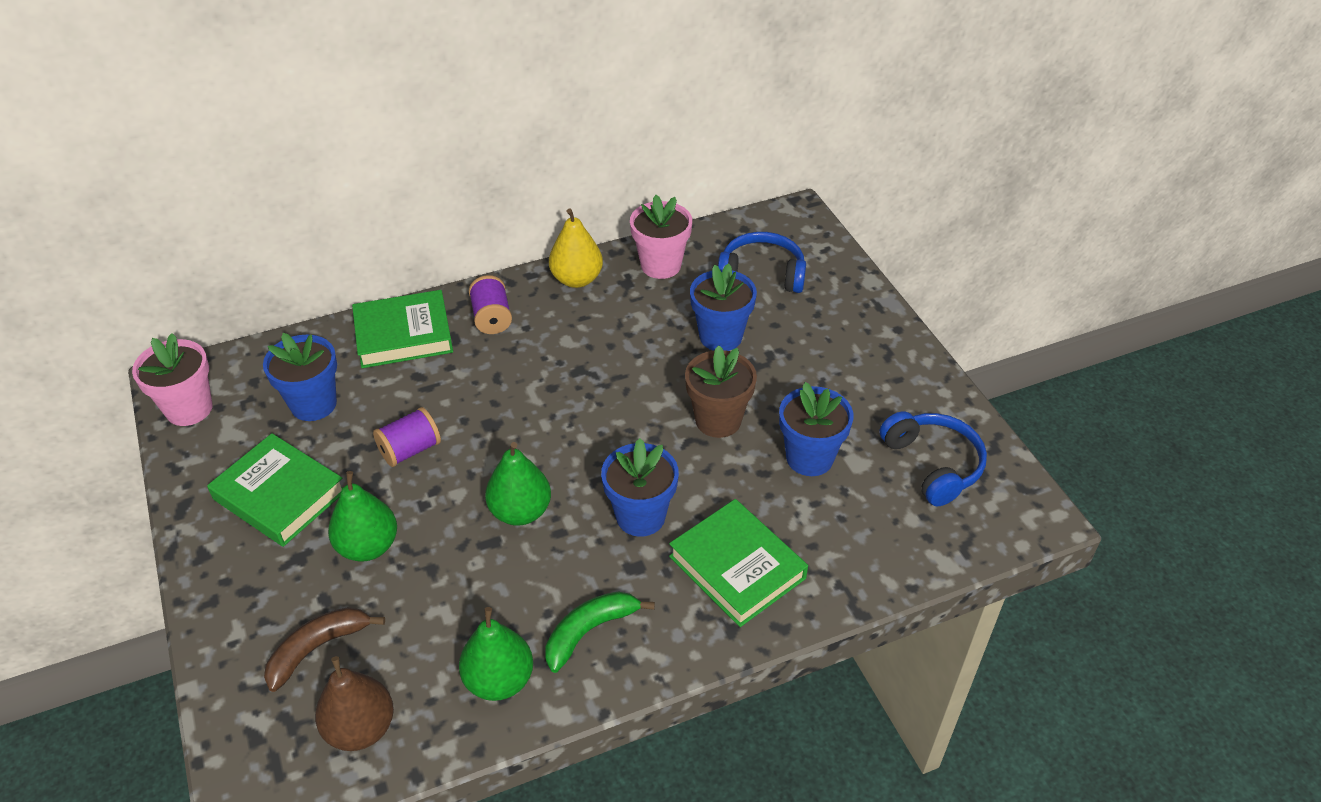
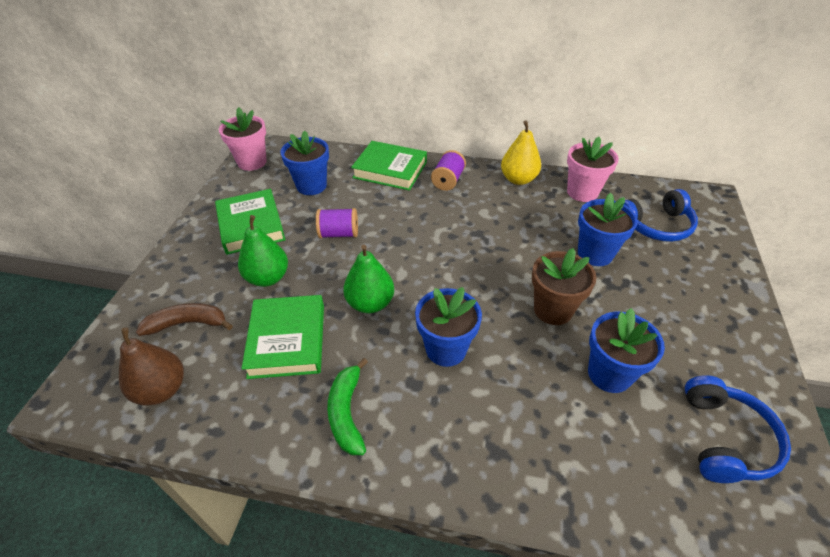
camera: 35 degrees right, 0 degrees up
green pear [459,607,533,701] -> none
green banana [546,591,655,673] -> green banana turned 90 degrees counterclockwise [327,358,368,455]
green book [669,499,808,627] -> green book moved to [242,295,324,379]
blue headphones [718,232,806,293] -> blue headphones turned 120 degrees clockwise [624,189,698,242]

